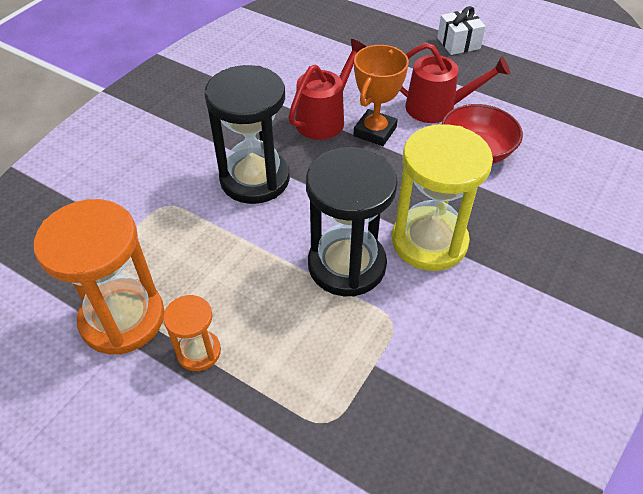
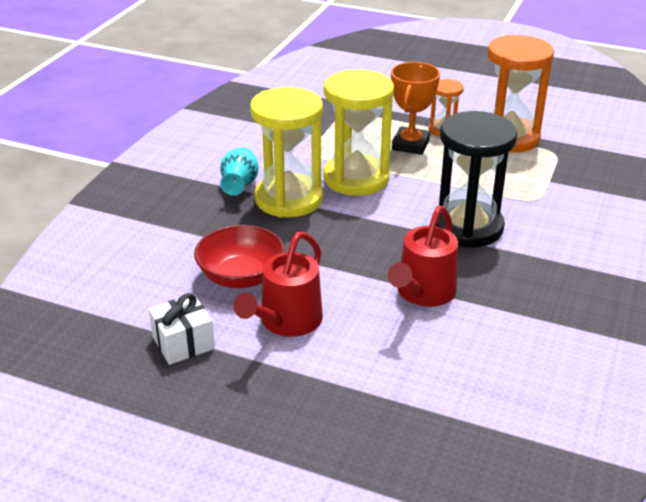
camera: 170 degrees right, 15 degrees down
black hourglass [306,147,398,297] -> yellow hourglass [324,69,394,196]
orange trophy [353,45,409,146] -> orange trophy moved to [391,62,440,155]
red watering can [400,43,510,123] -> red watering can turned 60 degrees counterclockwise [233,232,323,337]
white gift [437,6,486,55] -> white gift moved to [149,293,215,365]
none -> turquoise vase [220,147,258,196]

